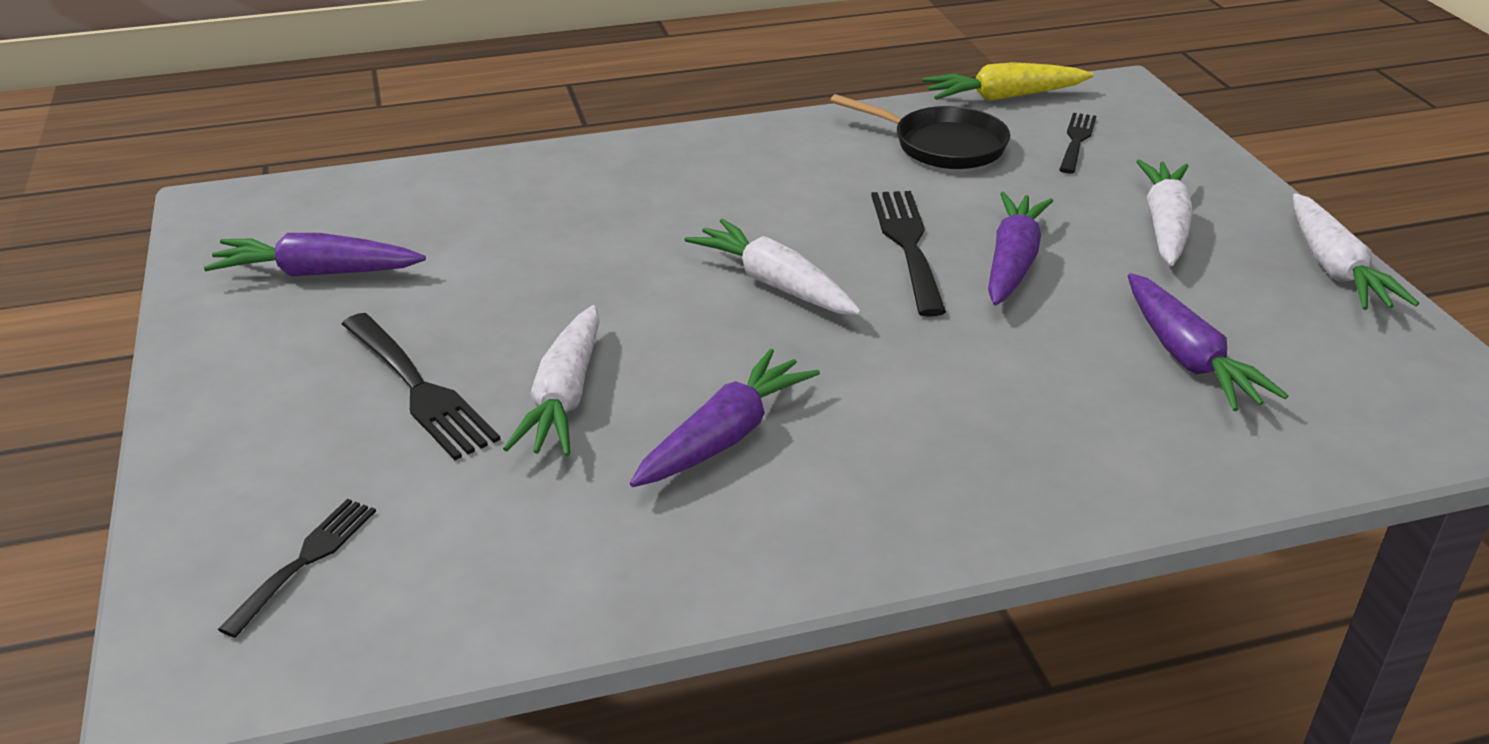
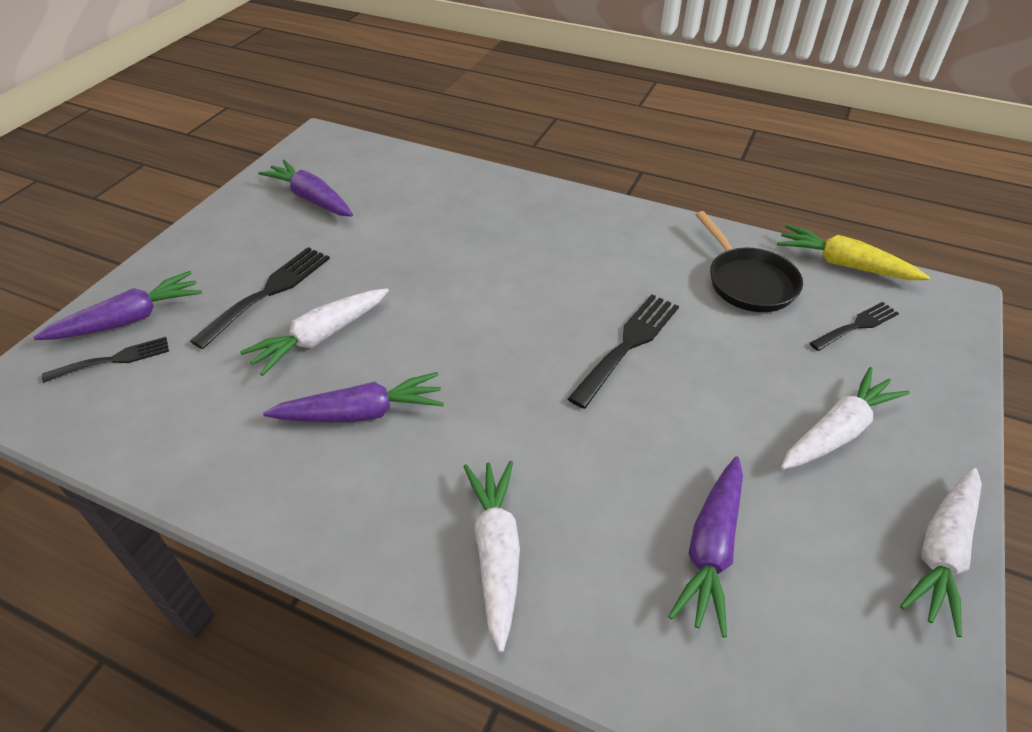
camera: 40 degrees right, 10 degrees up
black fork [342,313,501,460] -> black fork turned 150 degrees counterclockwise [190,247,330,349]
white carrot [685,219,861,315] -> white carrot moved to [463,461,520,652]
purple carrot [988,192,1053,305] -> purple carrot moved to [33,271,202,340]

